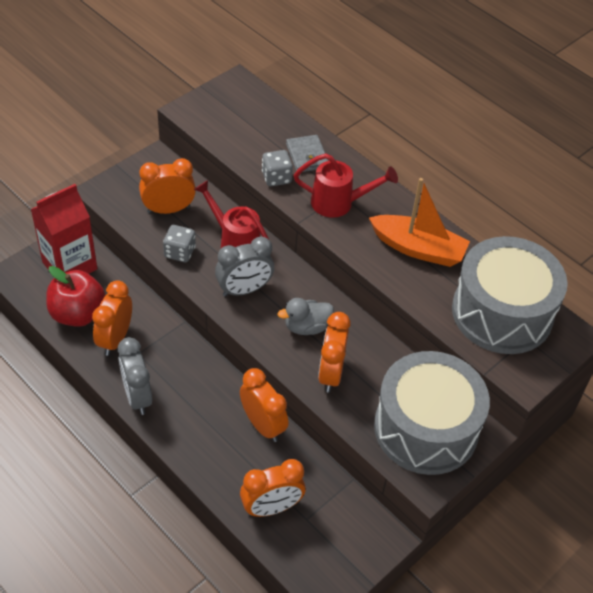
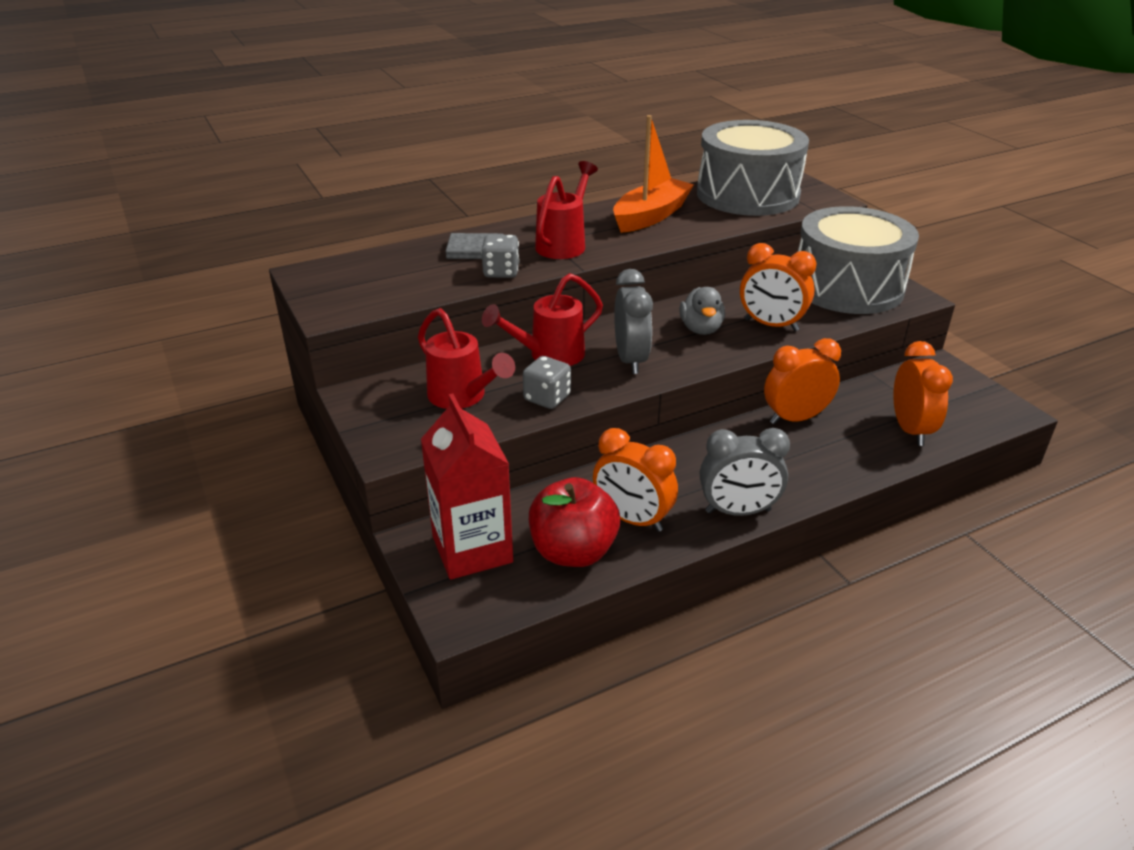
camera: 70 degrees left, 15 degrees down
orange clock [139,158,196,214] -> red watering can [418,308,515,409]

